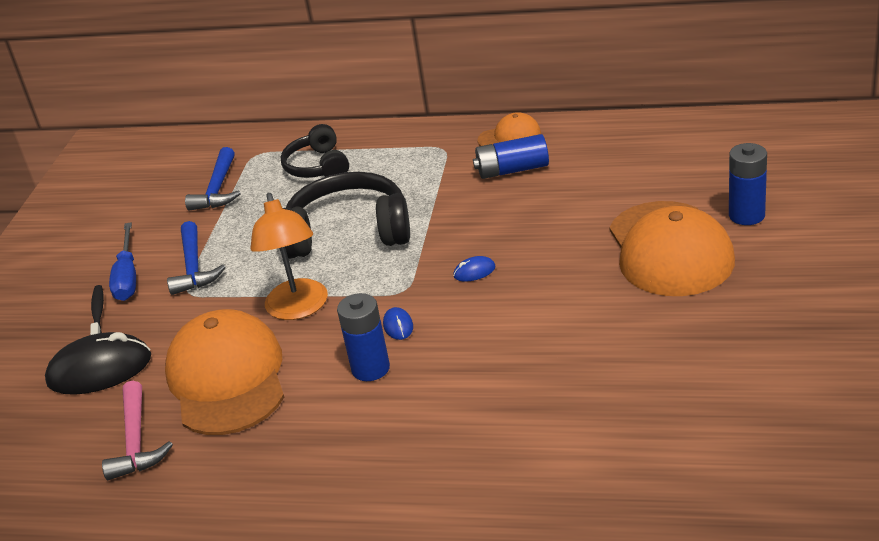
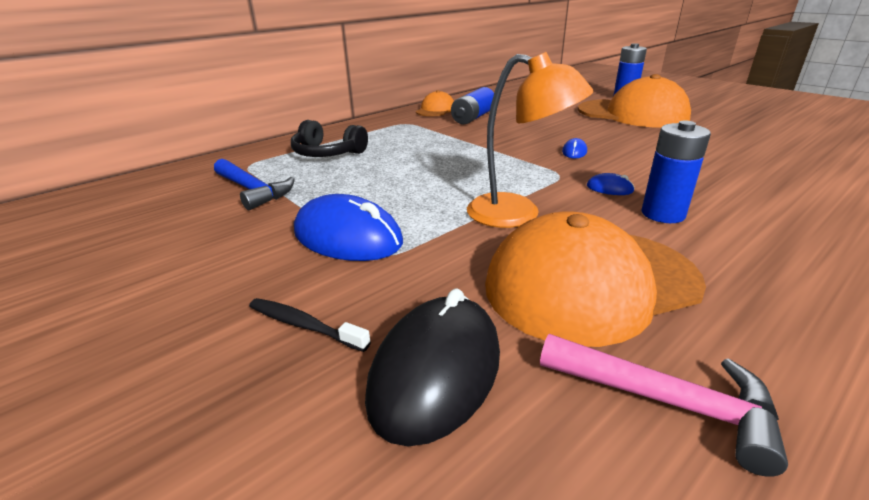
camera: 55 degrees left, 5 degrees down
blue screwdriver [109,222,136,301] -> none
orange cap [165,309,284,435] -> orange cap turned 45 degrees counterclockwise [485,212,706,347]
blue hammer [167,221,226,295] -> blue mouse [294,194,403,261]
black headphones [279,172,410,259] -> none

